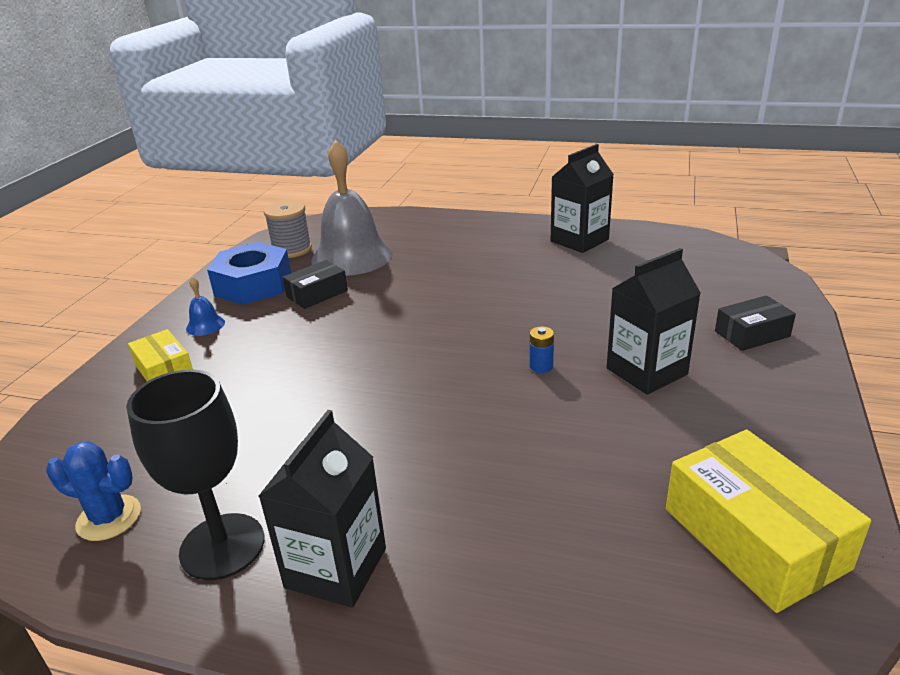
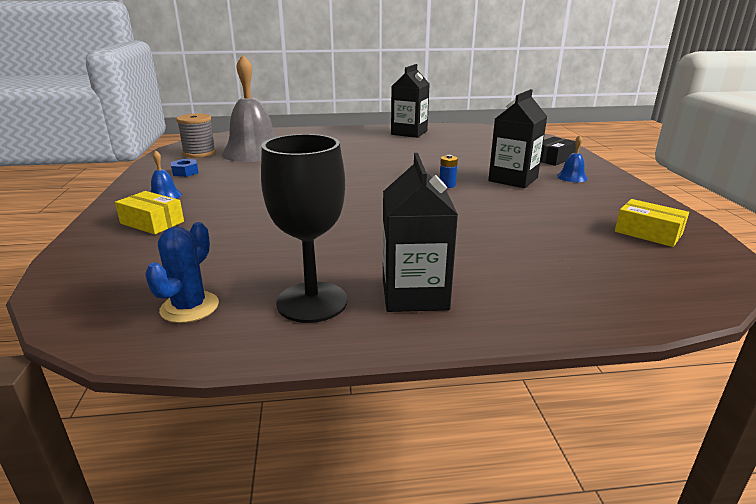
camera: 25 degrees left, 5 degrees down
blue cactus [46,441,141,541] -> blue cactus turned 60 degrees counterclockwise [145,222,219,323]
blue nut [207,242,291,305] -> blue nut [171,159,199,177], size x0.43
black box [283,260,348,309] -> none
yellow box [666,430,871,613] -> yellow box [615,199,689,247], size x0.57
none -> blue bell [557,135,588,182]

